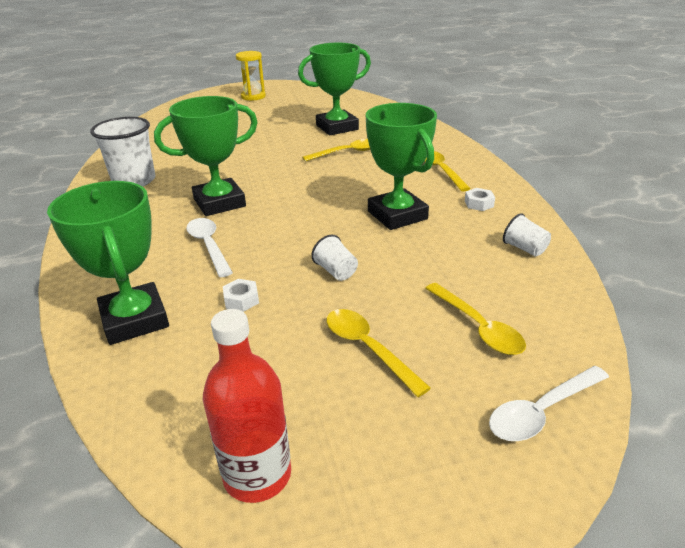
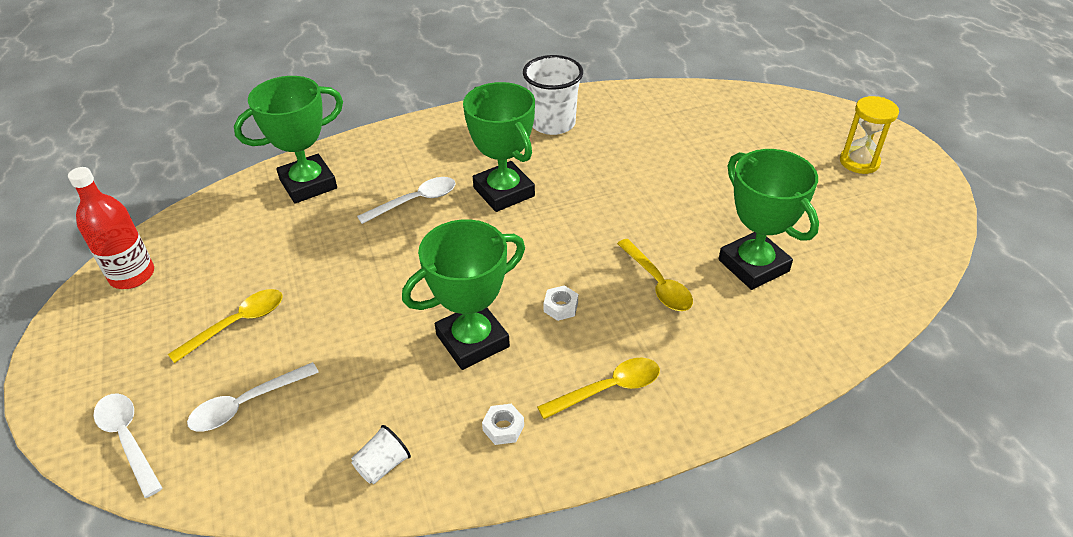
camera: 85 degrees right, 10 degrees up
white nut [223,279,259,312] -> white nut moved to [544,285,578,321]
white cup [311,234,358,281] -> none
yellow spoon [425,283,526,355] -> white spoon [187,362,319,431]

